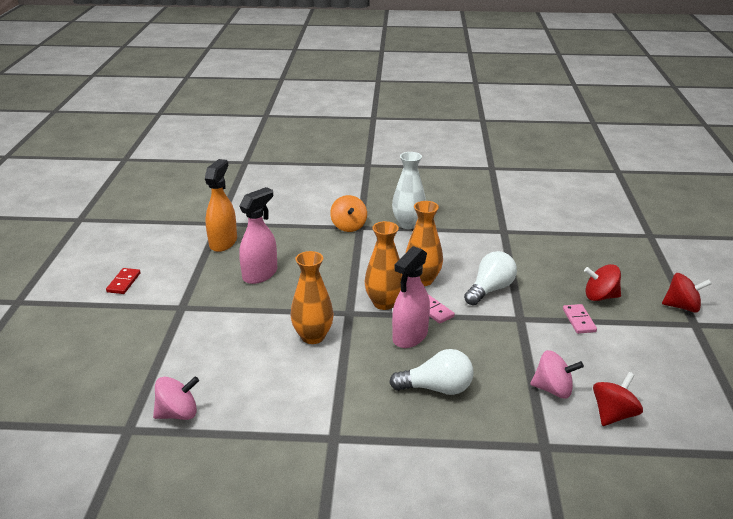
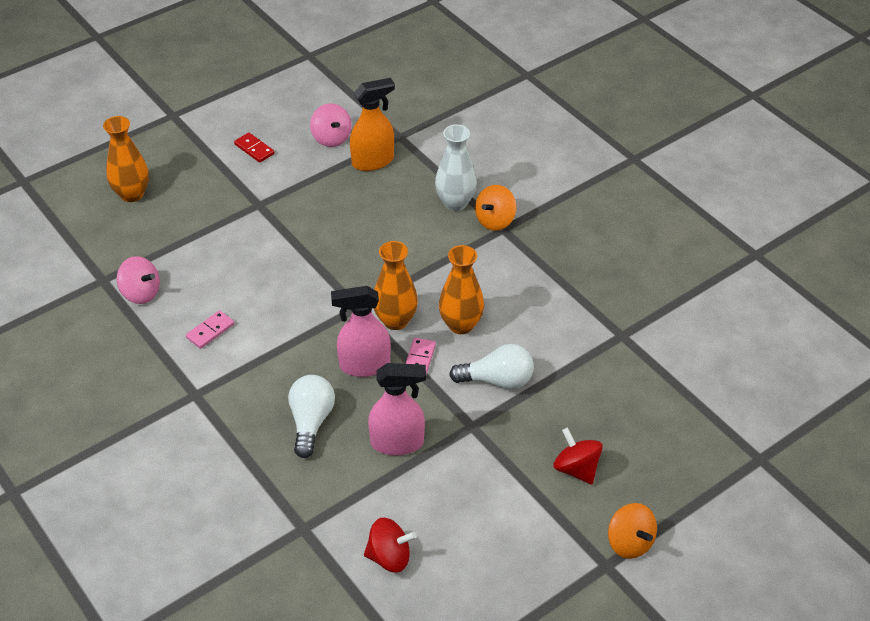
camera: 50 degrees right, 15 degrees up
red domino [106,268,141,294] -> red domino turned 75 degrees clockwise [234,133,274,163]
pink spray bottle [239,187,277,284] -> pink spray bottle moved to [368,363,426,456]
orange vase [291,251,334,344] -> orange vase moved to [103,116,149,202]
white light bulb [389,349,474,395] -> white light bulb turned 135 degrees counterclockwise [288,375,335,458]
white vase [392,152,426,229] -> white vase moved to [435,124,477,211]
pink spinning top [530,350,584,398] -> pink spinning top moved to [310,103,352,147]
pink domino [563,304,597,334] -> pink domino moved to [186,310,234,349]
red spinning top [662,273,712,313] -> orange spinning top [608,503,657,559]

